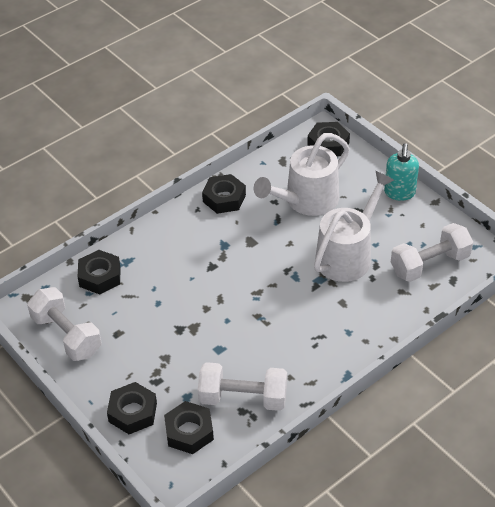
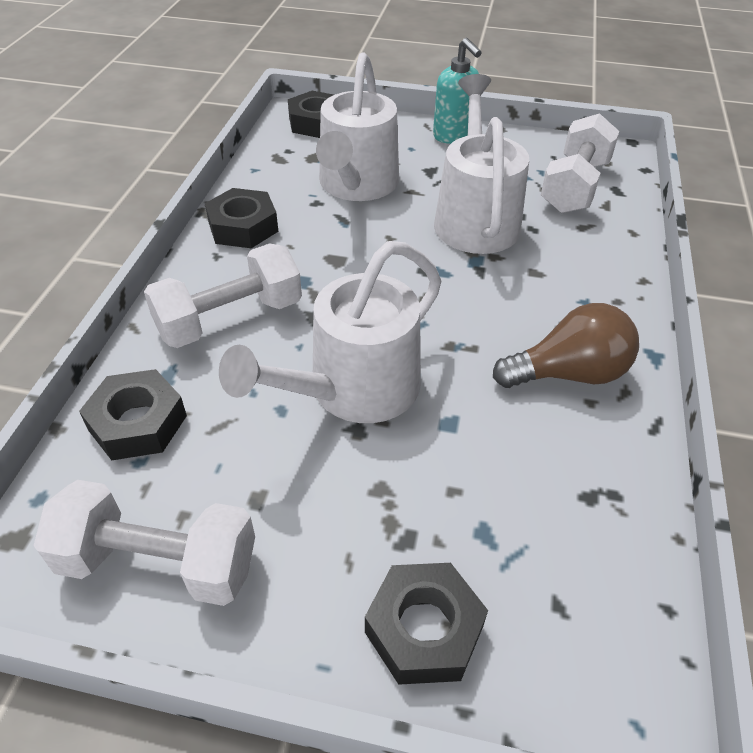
camera: 40 degrees left, 0 degrees up
black nut [164,401,214,454] -> none
white dumbbell [198,362,287,411] -> white dumbbell moved to [144,243,302,348]
none -> white watering can [219,241,441,423]
none -> brown light bulb [493,303,639,388]

